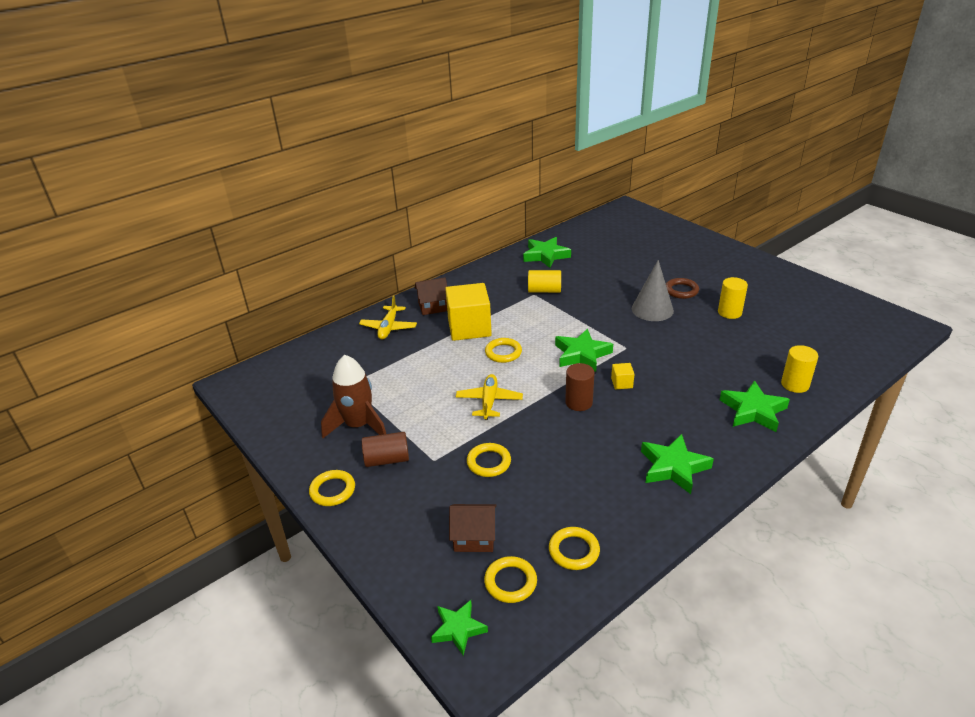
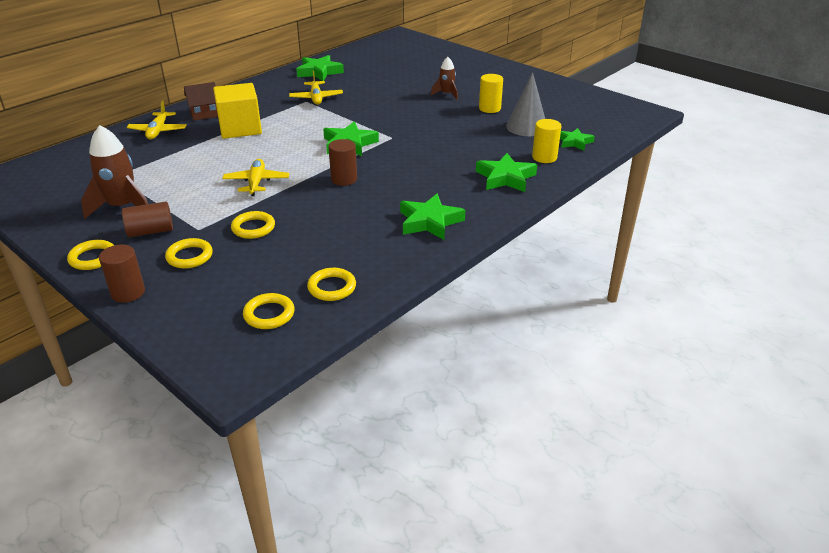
camera: 10 degrees left, 0 degrees up
green star [431,600,488,656] -> green star moved to [560,128,595,151]
brown house [449,504,497,552] -> none
yellow ring [485,338,522,363] -> yellow ring moved to [165,238,213,269]
yellow cylinder [528,270,561,293] -> yellow plane [289,71,343,105]
yellow cube [611,363,634,389] -> none
grey cone [632,260,674,321] -> grey cone moved to [506,72,545,136]
brown ring [666,278,699,299] -> brown rocket [431,57,458,100]
none -> brown cylinder [99,244,145,303]

